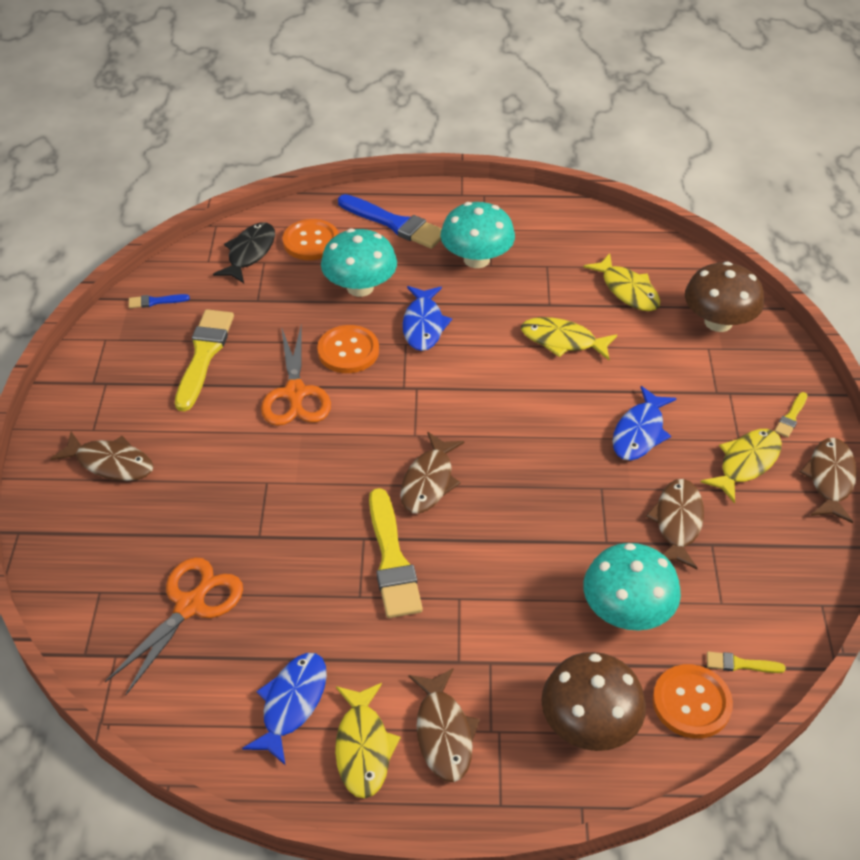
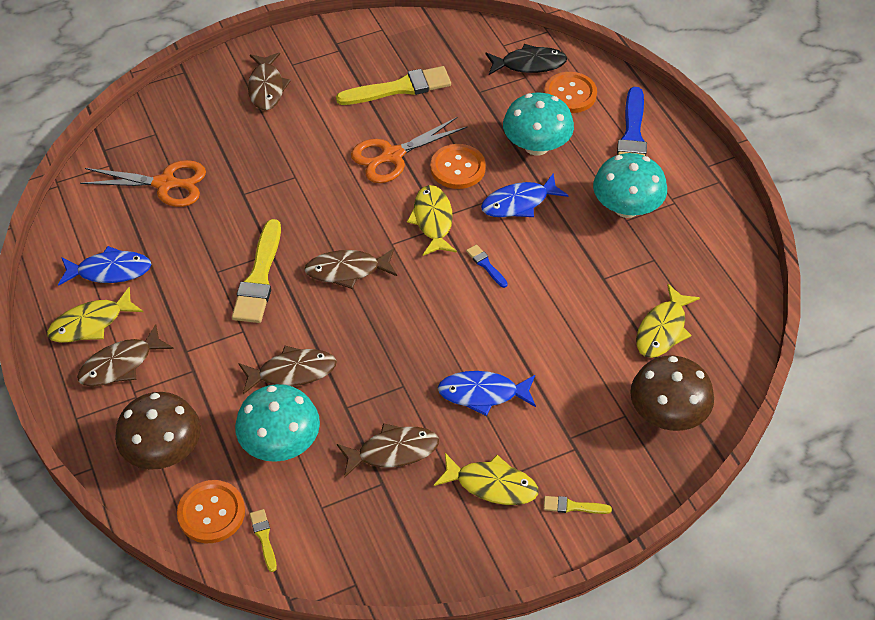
camera: 65 degrees right, 5 degrees up
blue brush [129,294,190,308] -> blue brush moved to [466,244,508,288]
yellow brush [369,488,423,618] -> yellow brush turned 45 degrees counterclockwise [232,219,281,323]
yellow fish [521,317,617,360] -> yellow fish moved to [407,185,457,256]
brown fish [799,438,857,523] -> brown fish moved to [239,346,337,394]

